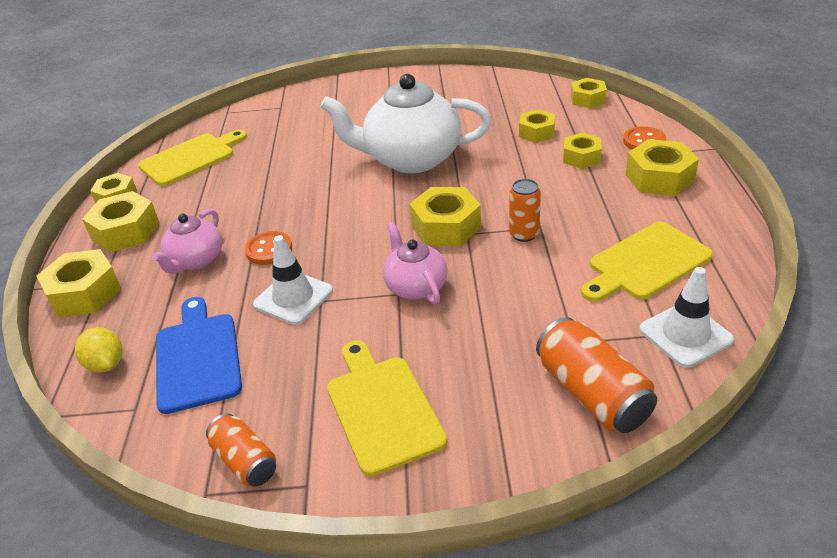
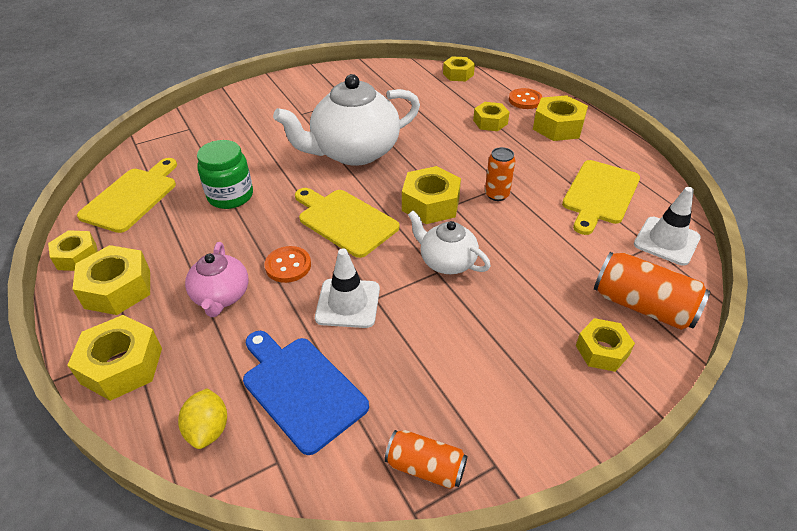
camera: 30 degrees left, 5 degrees up
yellow lemon [75,327,123,373] -> yellow lemon turned 60 degrees clockwise [178,388,227,449]
yellow cutting board [327,340,447,477] -> yellow cutting board moved to [295,188,399,258]
pink teapot [383,222,448,304] -> white teapot [408,211,491,274]
yellow nut [519,109,555,143] -> yellow nut moved to [576,318,635,372]
none -> green jar [197,140,253,209]

